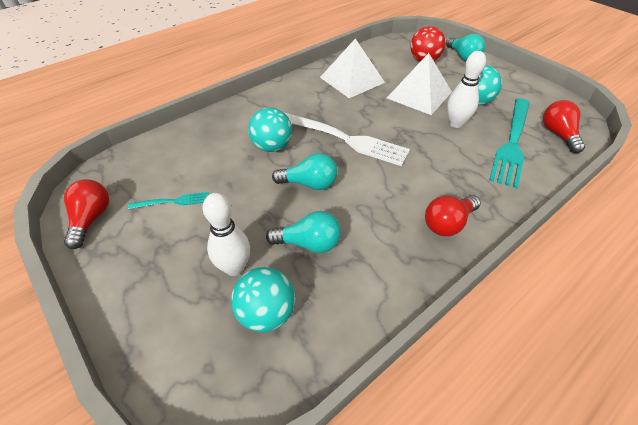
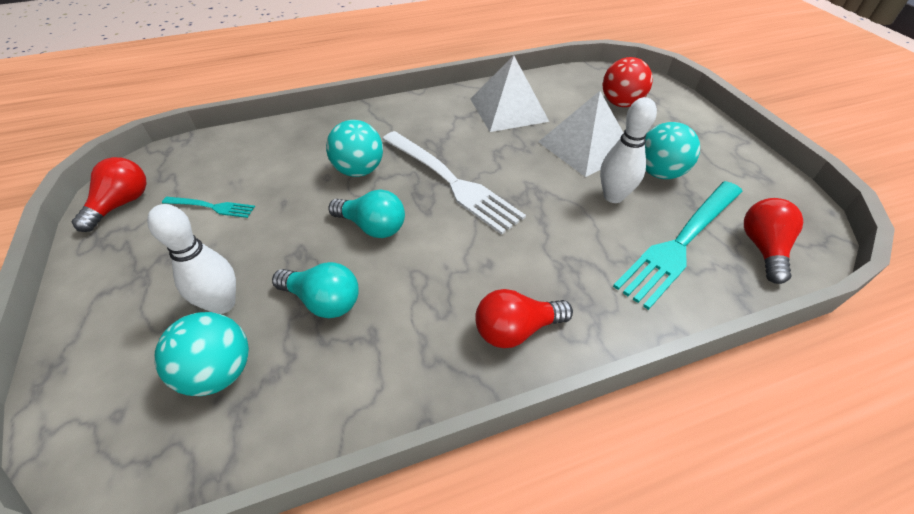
camera: 20 degrees right, 0 degrees up
turquoise light bulb [446,34,486,61] -> none

